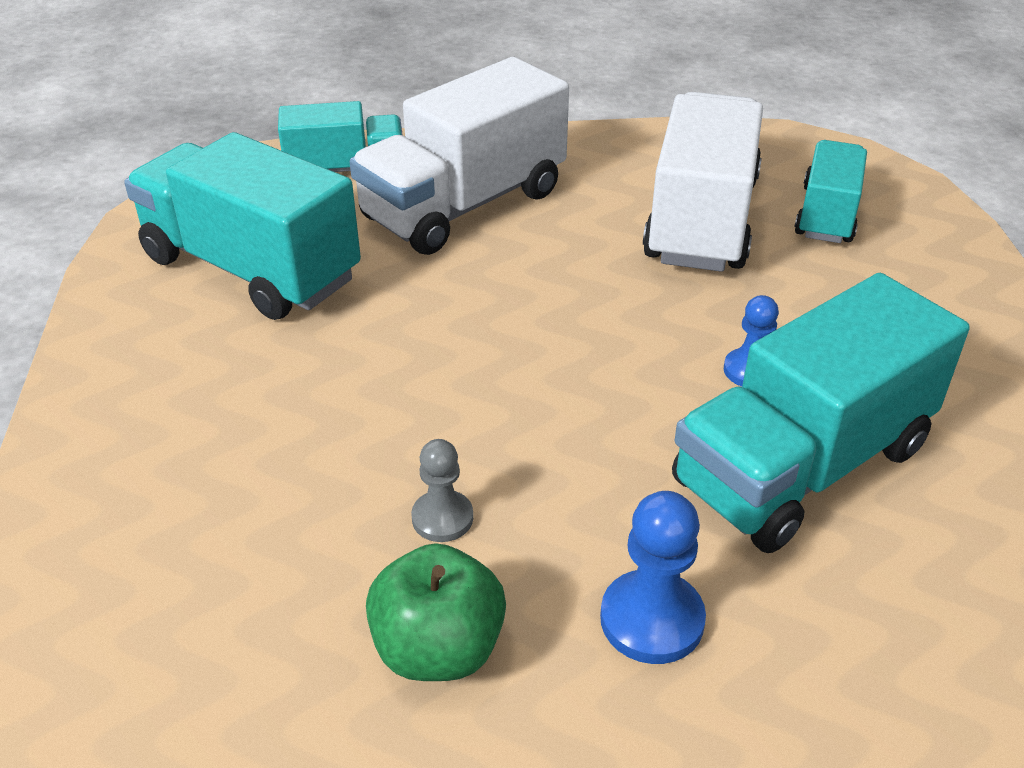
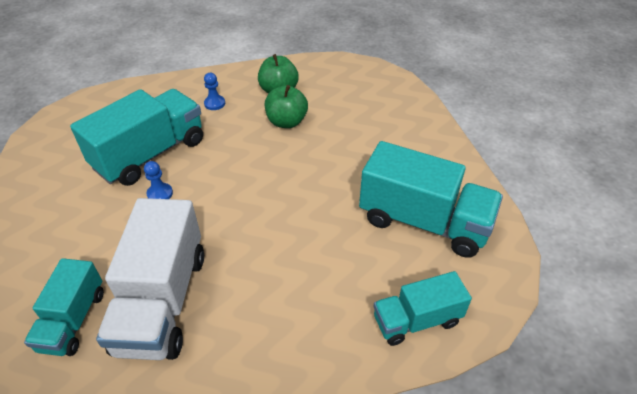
camera: 170 degrees right, 5 degrees up
white truck [350,57,569,255] -> none
grey pawn [411,439,473,542] -> green apple [265,85,308,128]
blue pawn [600,491,706,664] -> blue pawn [204,73,225,110], size x0.65

